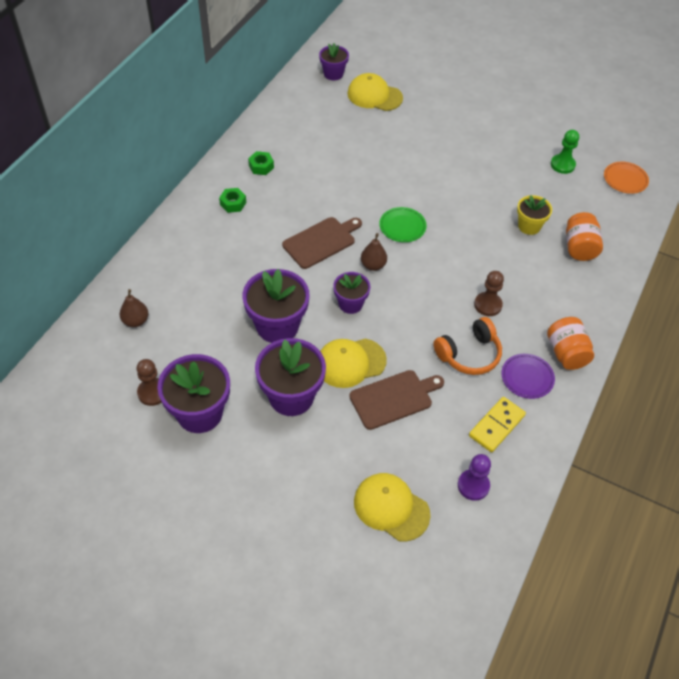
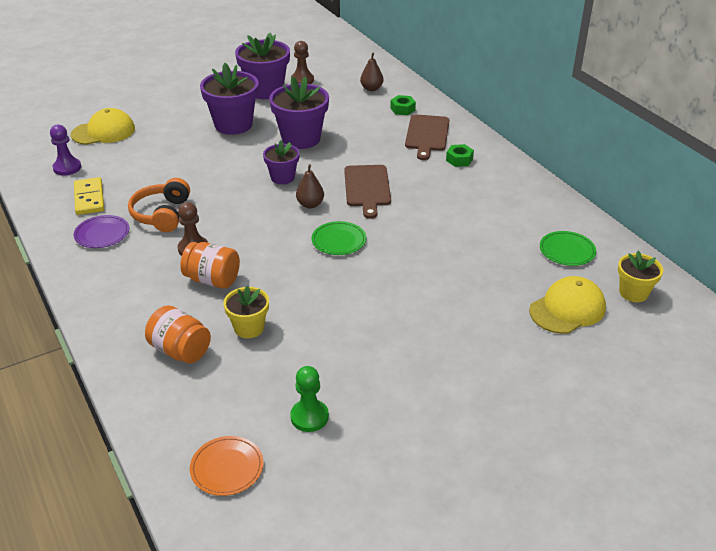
camera: 125 degrees right, 15 degrees down
green nut [248,151,274,175] -> green nut moved to [390,95,416,115]
purple flower pot [319,43,349,80] -> yellow flower pot [618,251,663,302]
yellow cap [320,339,387,388] -> none
brown cutting board [349,370,444,430] -> brown cutting board moved to [405,114,449,160]
orange jar [547,317,594,370] -> orange jar moved to [180,242,240,289]
none -> green plate [540,231,596,266]

